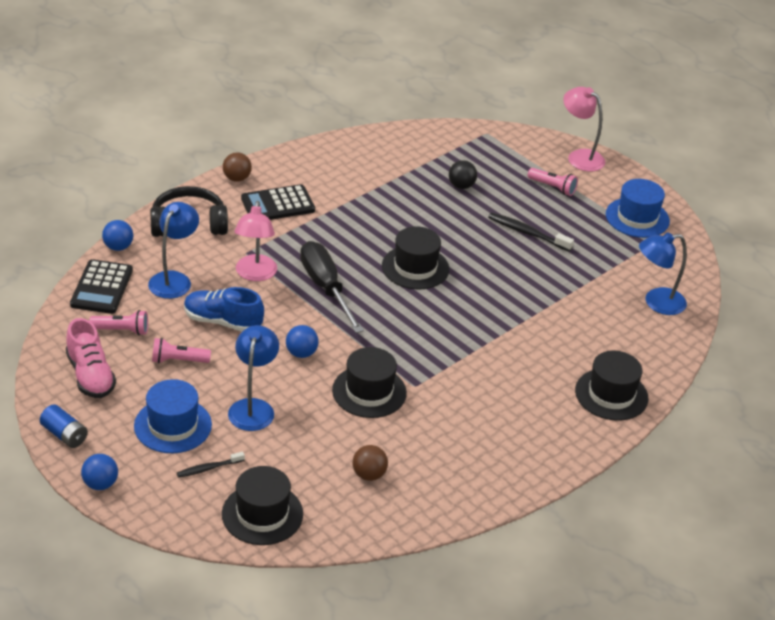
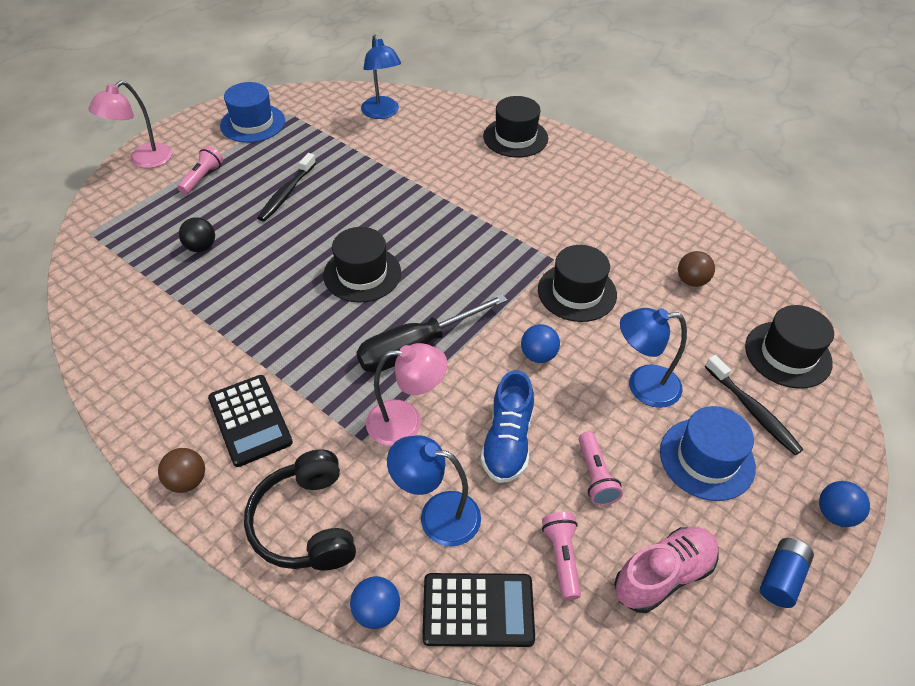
camera: 95 degrees left, 10 degrees up
black toothbrush [177,452,245,478] -> black toothbrush [705,355,803,455], size x1.59

